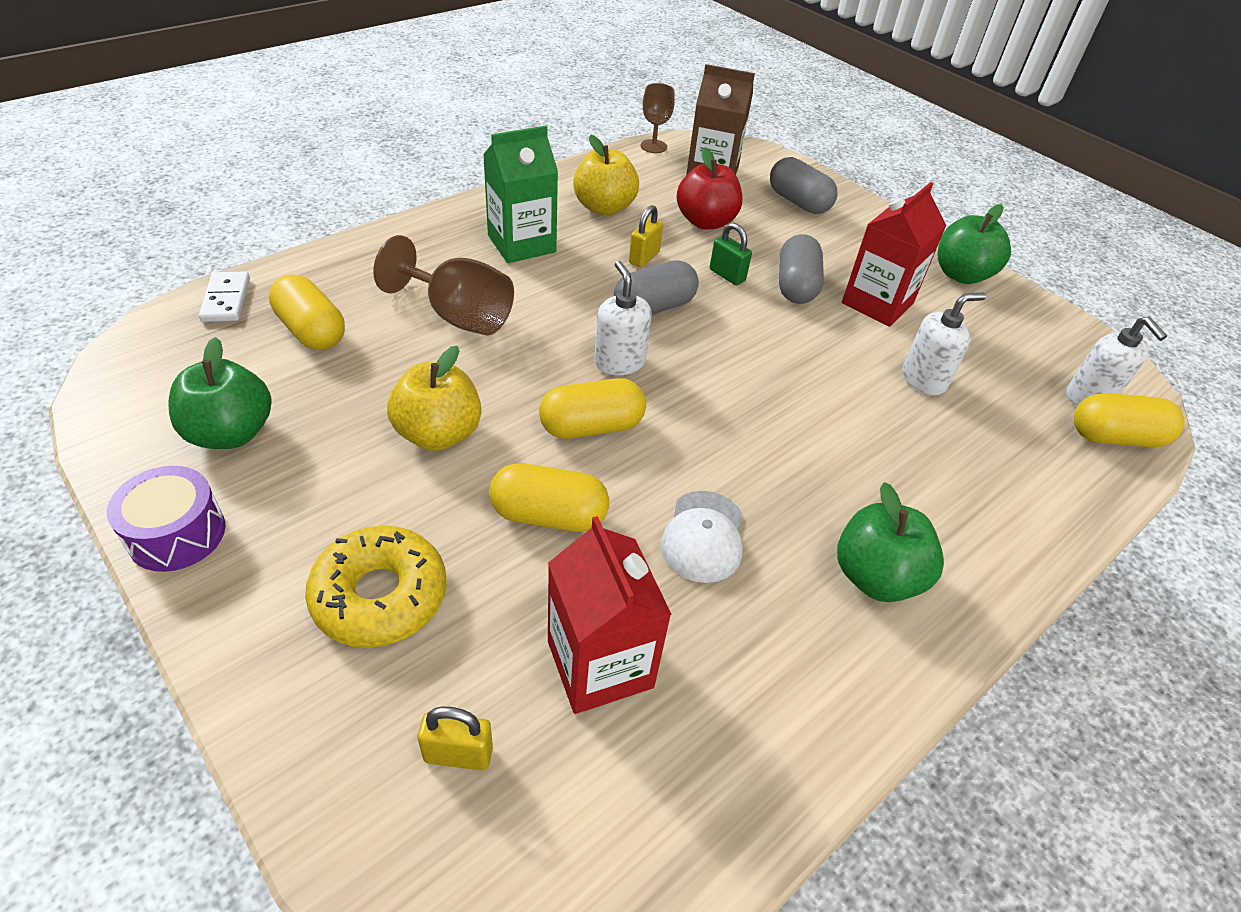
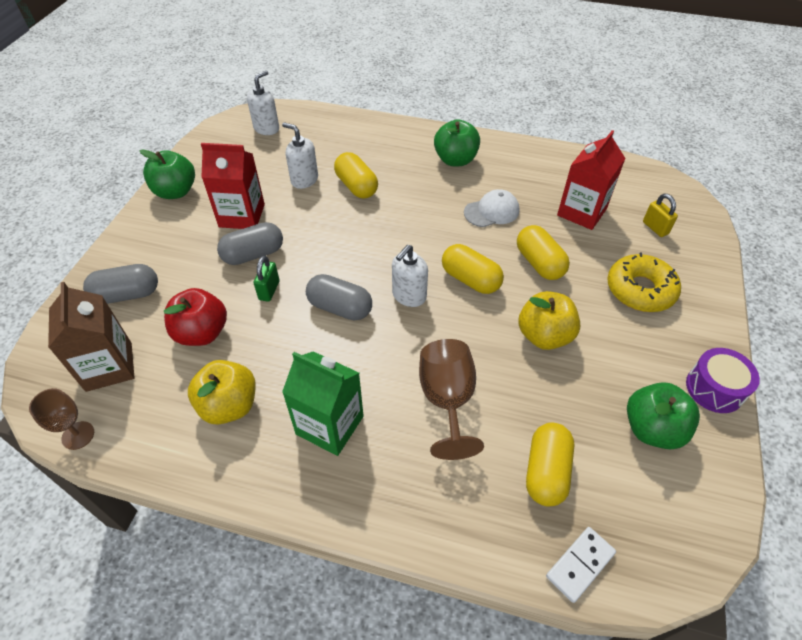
camera: 120 degrees left, 5 degrees up
yellow padlock [629,205,663,267] -> none
grey capsule [770,157,838,214] -> grey capsule turned 60 degrees clockwise [83,264,158,304]
yellow capsule [1074,393,1185,447] -> yellow capsule moved to [334,152,378,199]

